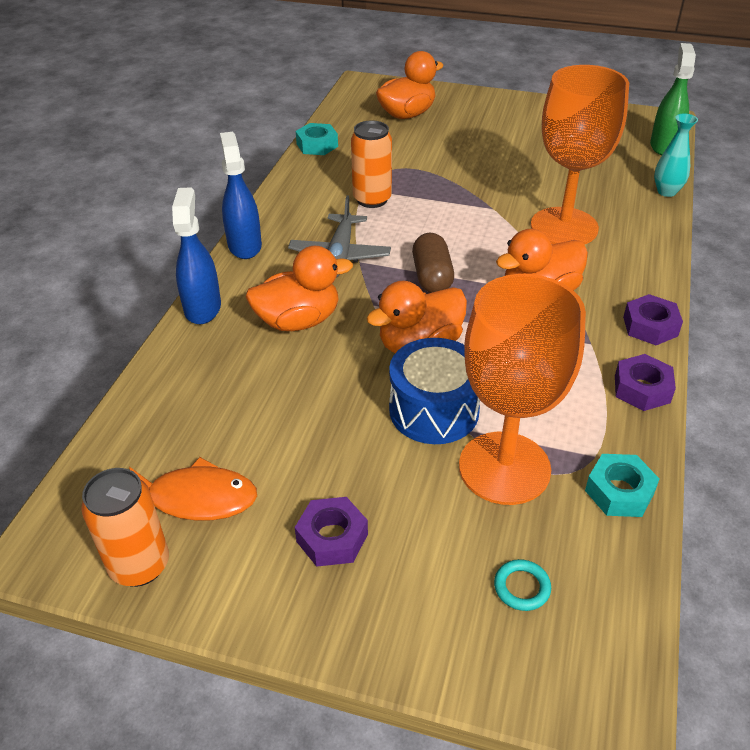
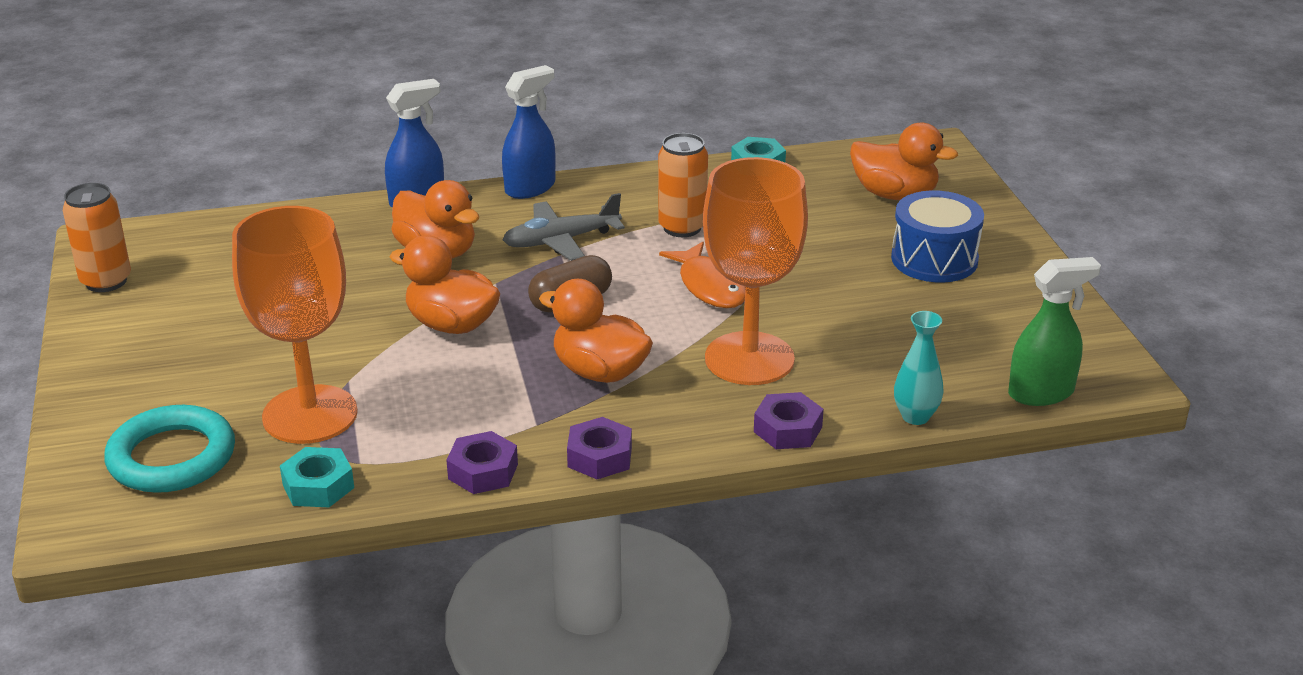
camera: 60 degrees right, 10 degrees down
orange fish [129,457,257,521] -> orange fish moved to [659,242,746,308]
purple nut [295,497,368,567] -> purple nut moved to [754,392,824,449]
blue drum [389,338,480,444] -> blue drum moved to [891,190,984,282]
turquoise ring [494,559,551,611] -> turquoise ring [104,405,235,493], size x2.39

